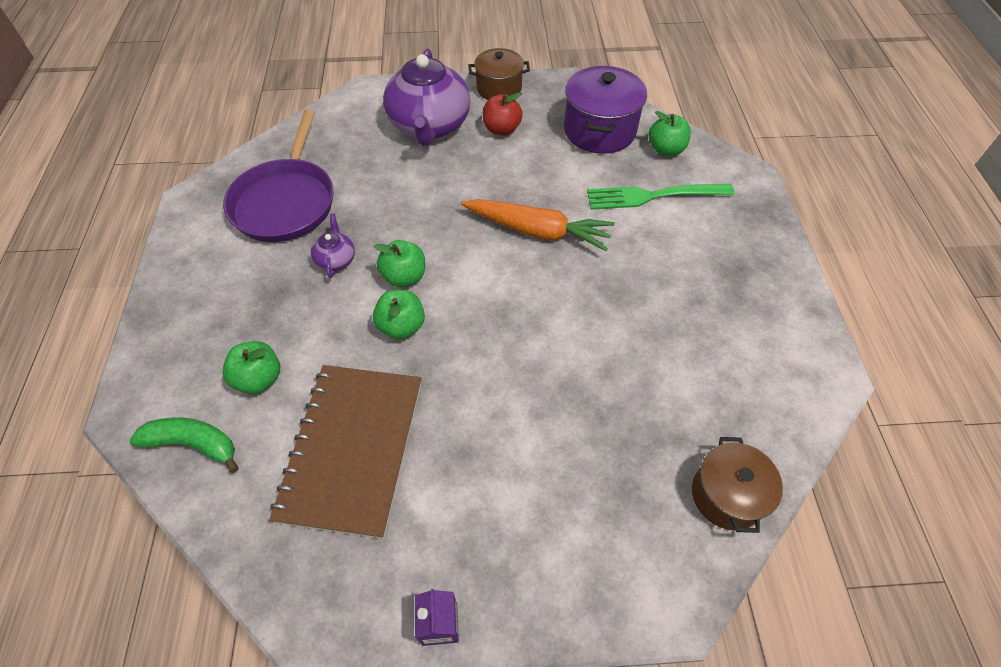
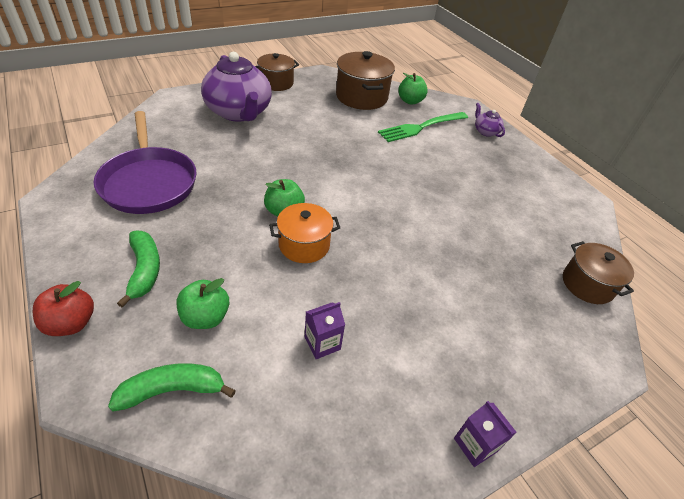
camera: 30 degrees left, 10 degrees down
brown notebook [269,365,421,539] -> purple carton [305,302,345,359]
purple teapot [311,213,355,278] -> purple teapot moved to [475,103,505,137]
green apple [373,290,425,339] -> orange pot [269,203,340,263]
orange carrot [461,199,614,251] -> none
red apple [483,92,523,136] -> red apple moved to [33,281,94,336]
purple pot [564,66,647,154] -> brown pot [336,51,395,110]
none -> green banana [117,231,160,308]

